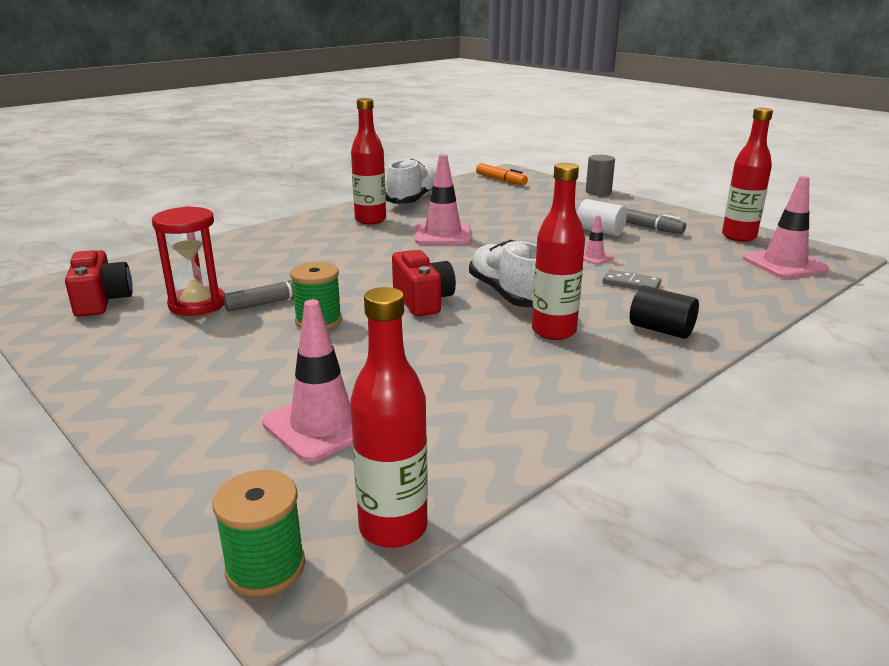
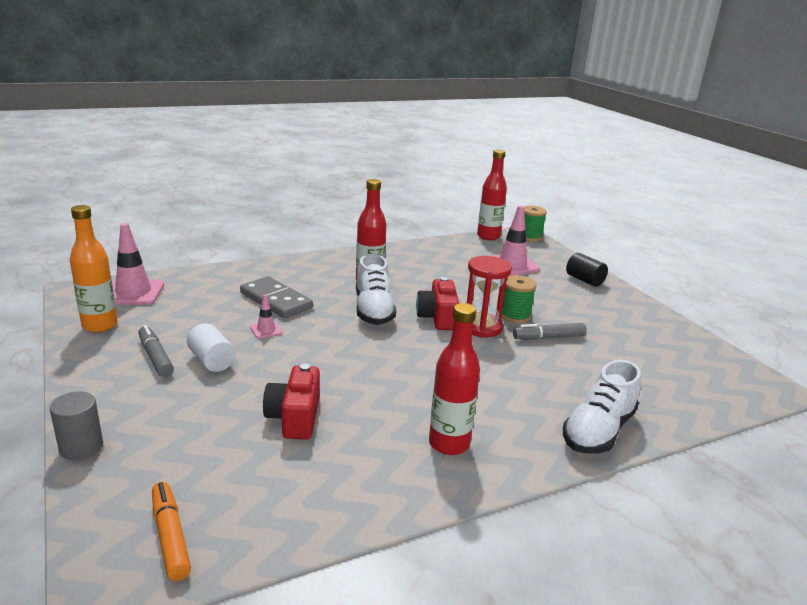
camera: 165 degrees left, 0 degrees up
red camera [65,250,133,317] -> red camera moved to [263,364,320,440]
red hourglass [152,206,225,316] -> red hourglass moved to [467,256,512,338]
white shoe [386,159,436,204] -> white shoe moved to [563,360,641,453]
pink traffic cone [415,154,471,244] -> none
grey domino [603,269,661,290] -> grey domino [240,276,313,318], size x1.80
black cylinder [630,286,699,339] -> black cylinder moved to [566,253,608,287]
red bottle [722,108,773,242] -> orange bottle [70,205,117,332]

